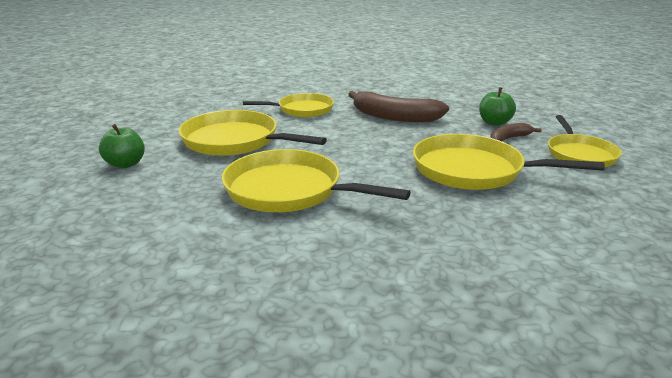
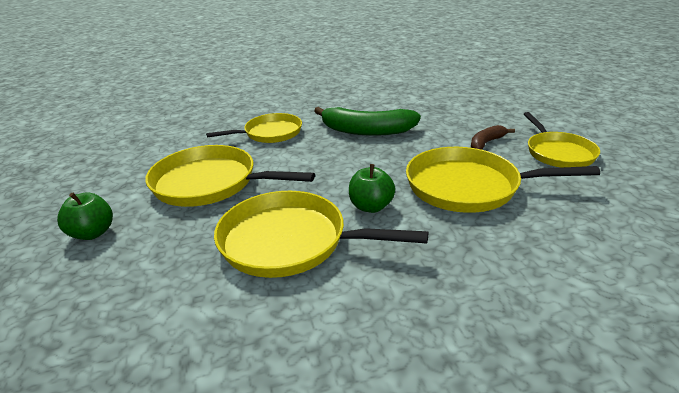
camera: 10 degrees left, 5 degrees up
brown banana [348,91,449,122] -> green banana [314,107,421,136]
green apple [479,87,516,126] -> green apple moved to [349,164,395,213]

